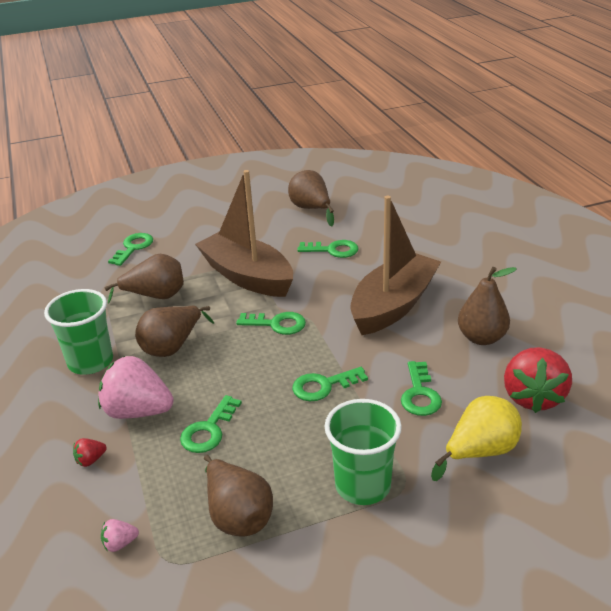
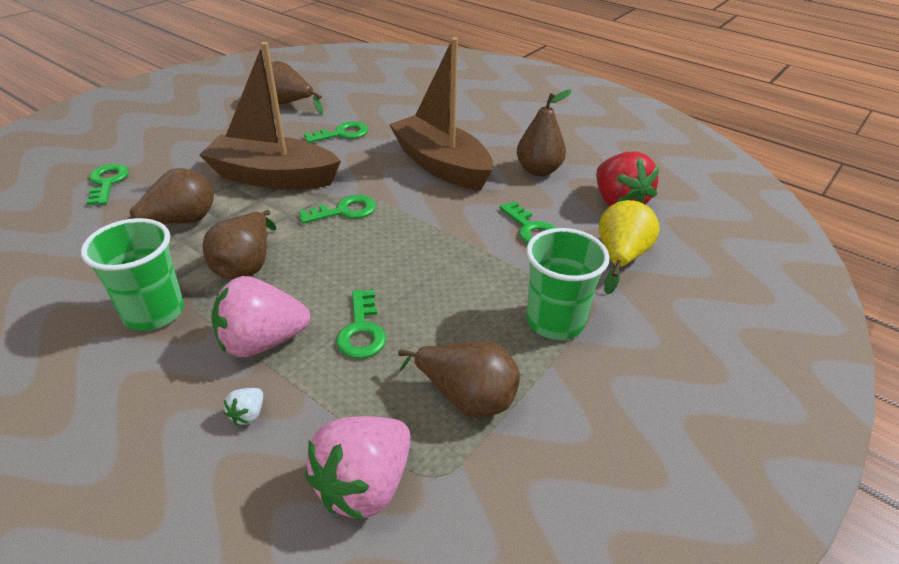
camera: 35 degrees left, 5 degrees up
red strawberry [73,438,107,467] -> white strawberry [224,388,263,425]
pink strawberry [101,519,139,552] -> pink strawberry [305,416,411,521], size x2.40
green key [292,367,368,401] -> none
brown boat [350,196,441,335] -> brown boat turned 45 degrees counterclockwise [389,37,493,190]

